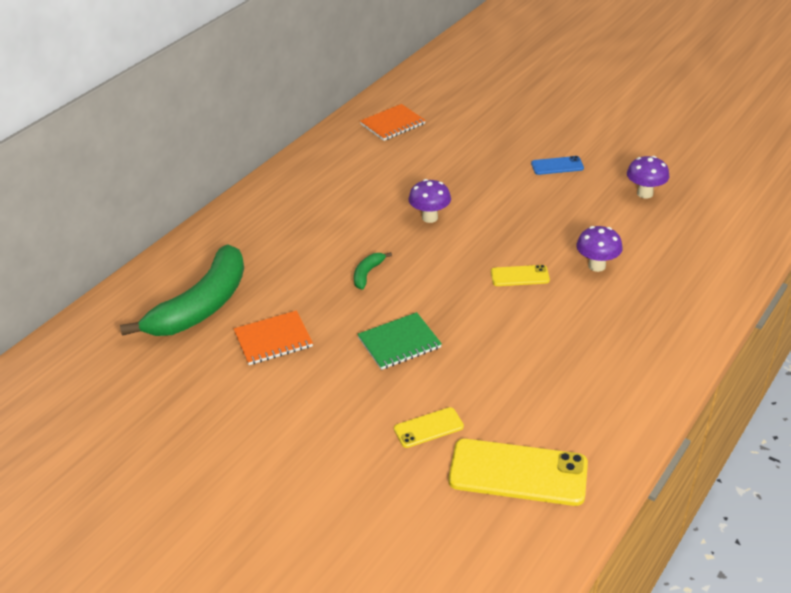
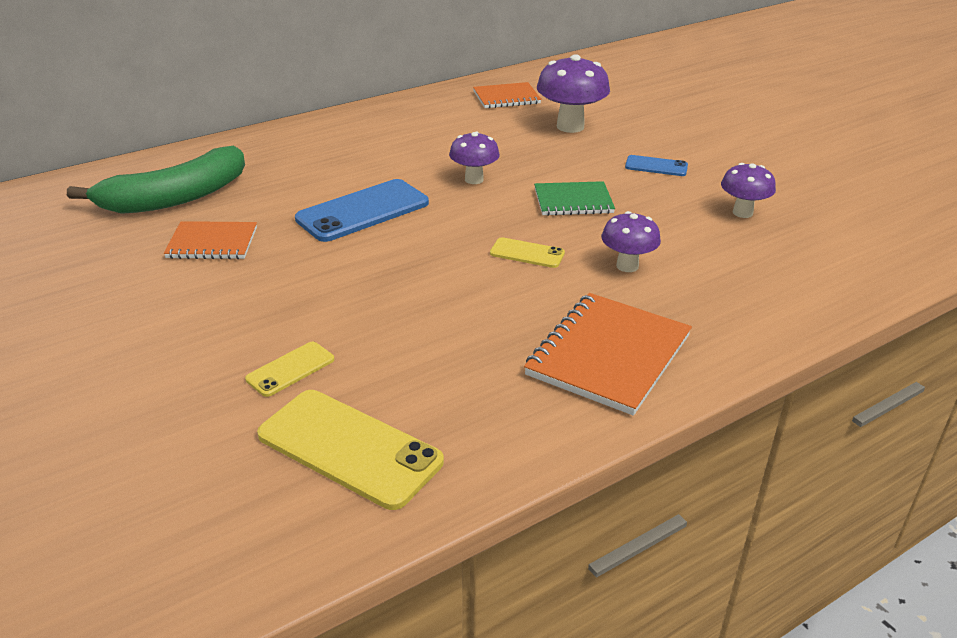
camera: 20 degrees right, 5 degrees down
green banana [354,252,392,290] -> blue phone [295,179,429,242]
green notebook [358,312,442,370] -> green notebook moved to [534,181,615,216]
yellow phone [394,407,464,448] -> yellow phone turned 45 degrees counterclockwise [245,342,334,397]
none -> orange notebook [524,293,692,416]
none -> purple mushroom [537,54,610,133]

